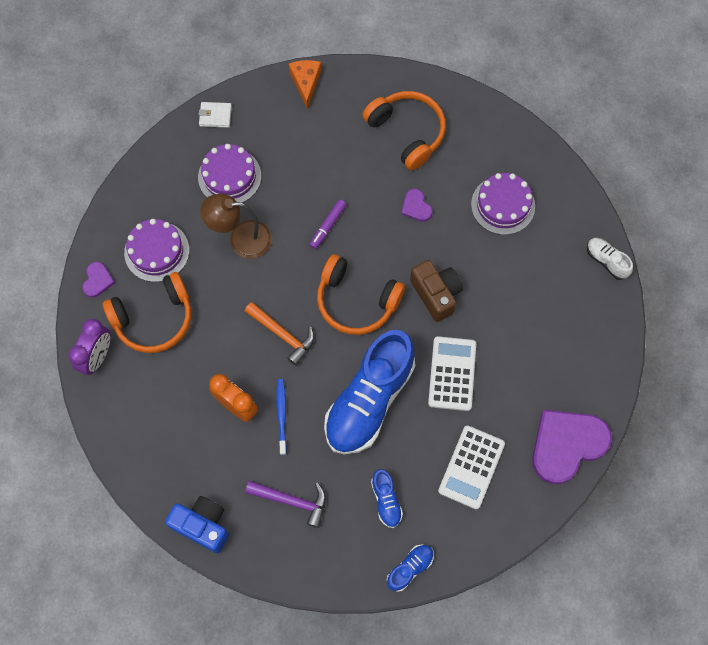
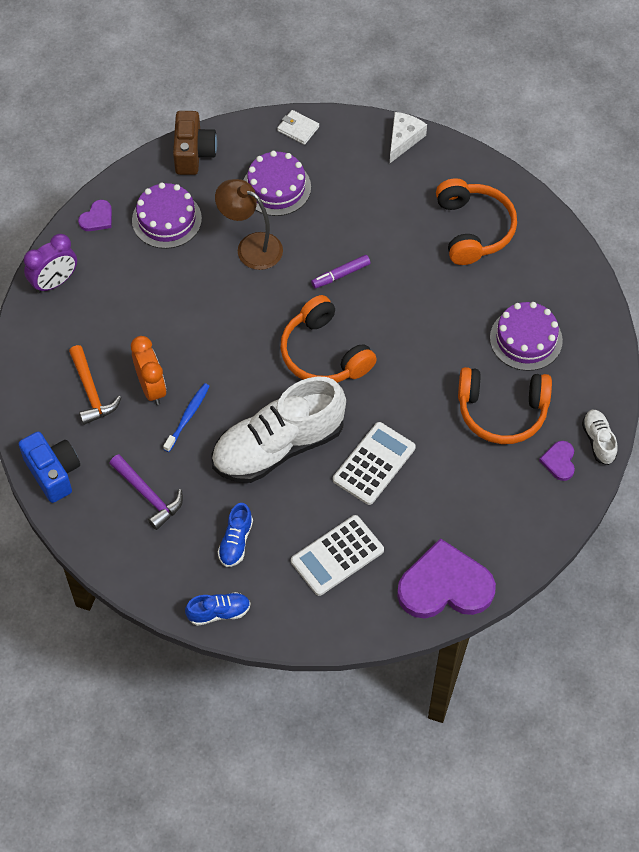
camera: 30 degrees right, 10 degrees down
orange headphones [103,272,191,353] -> orange headphones moved to [458,367,552,444]
orange hammer [245,302,314,366] -> orange hammer moved to [69,345,122,425]
orange cheese [288,60,322,110] -> white cheese [390,112,427,163]
blue shoe [324,330,415,454] -> white shoe [211,376,346,483]
purple heart [401,189,432,222] -> purple heart moved to [539,441,575,481]
brown camera [410,260,463,322] -> brown camera moved to [173,111,217,175]

